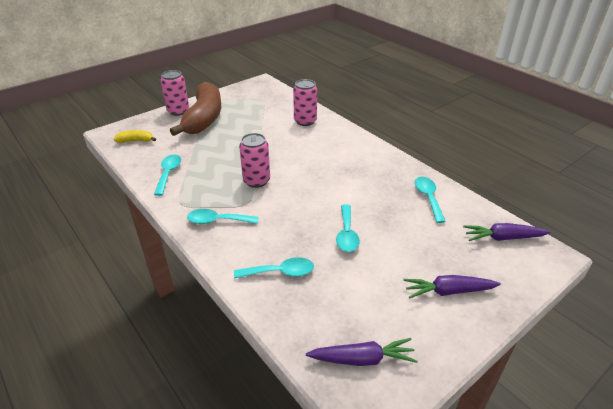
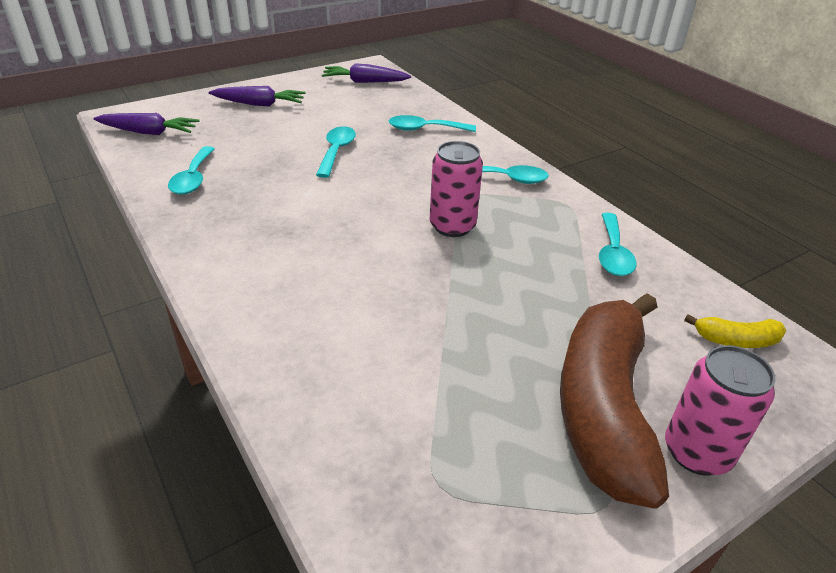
camera: 175 degrees left, 0 degrees up
pink can [293,79,317,126] -> none

